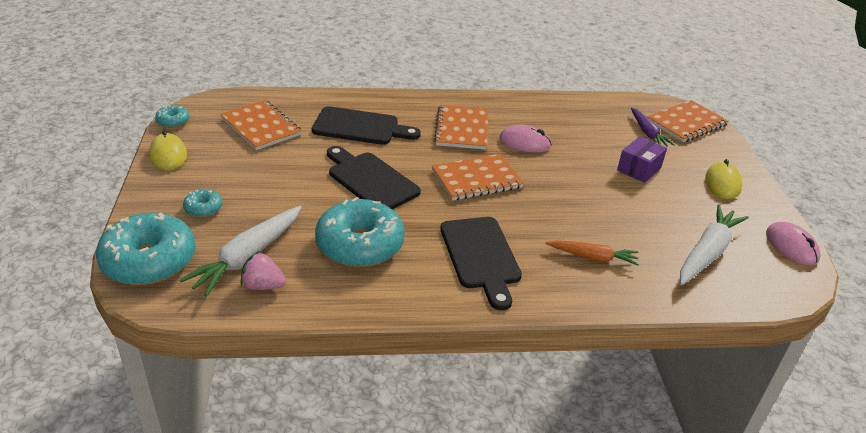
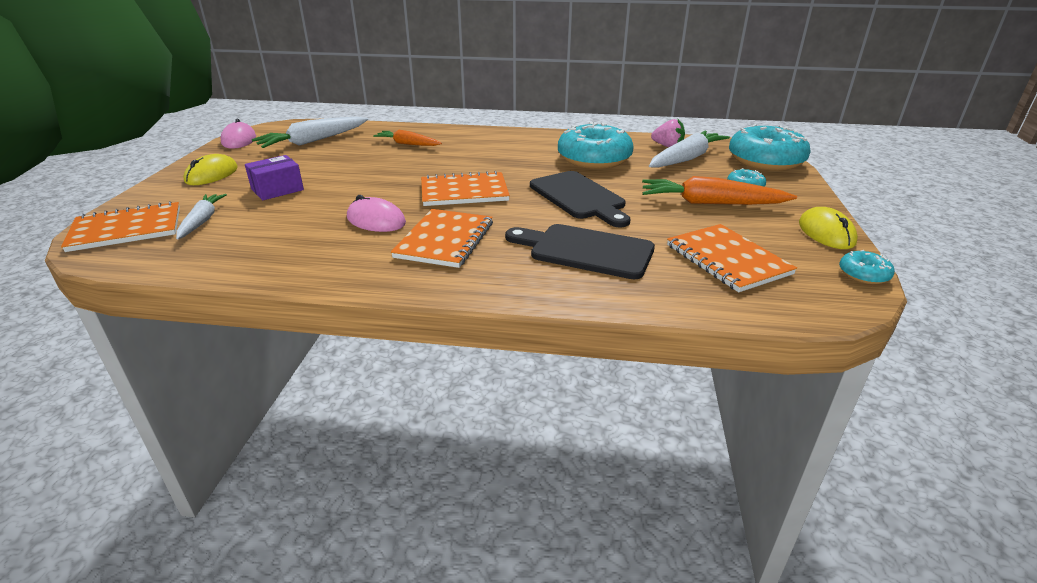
camera: 165 degrees left, 5 degrees down
black cutting board [440,217,522,310] -> none
purple carrot [631,107,675,147] -> white carrot [176,194,227,240]
none -> orange carrot [642,176,797,205]

